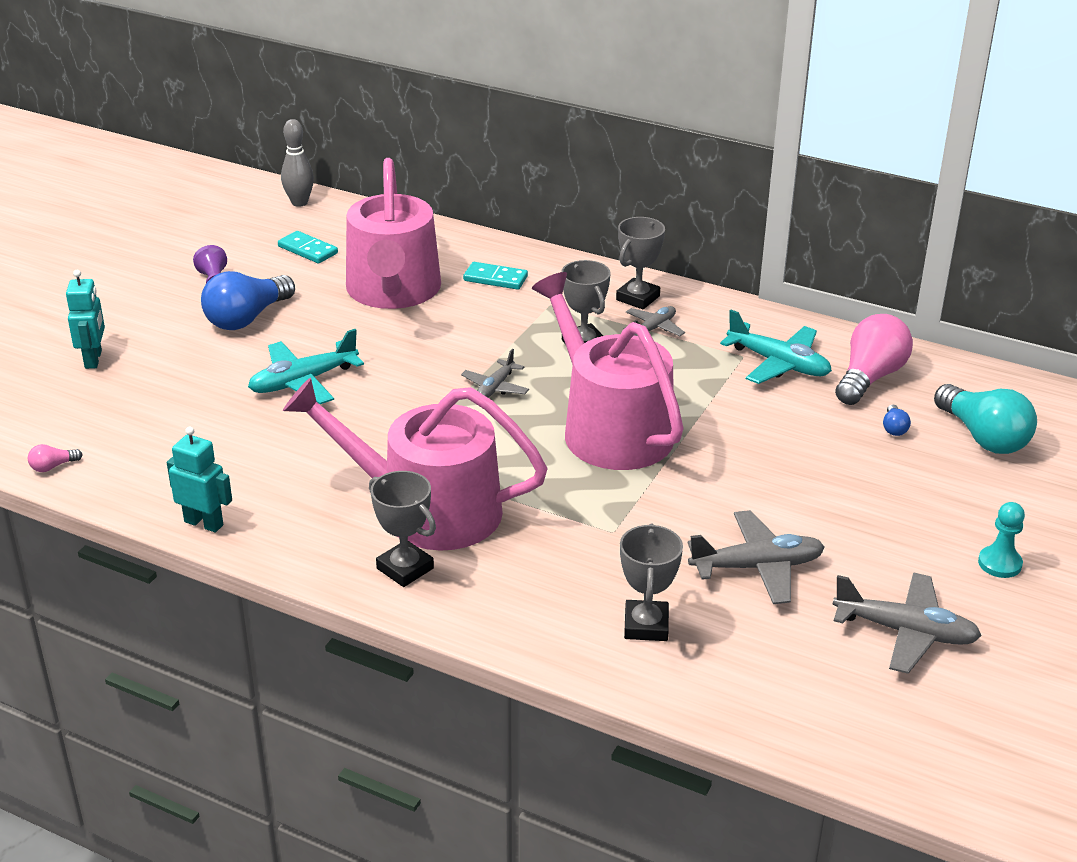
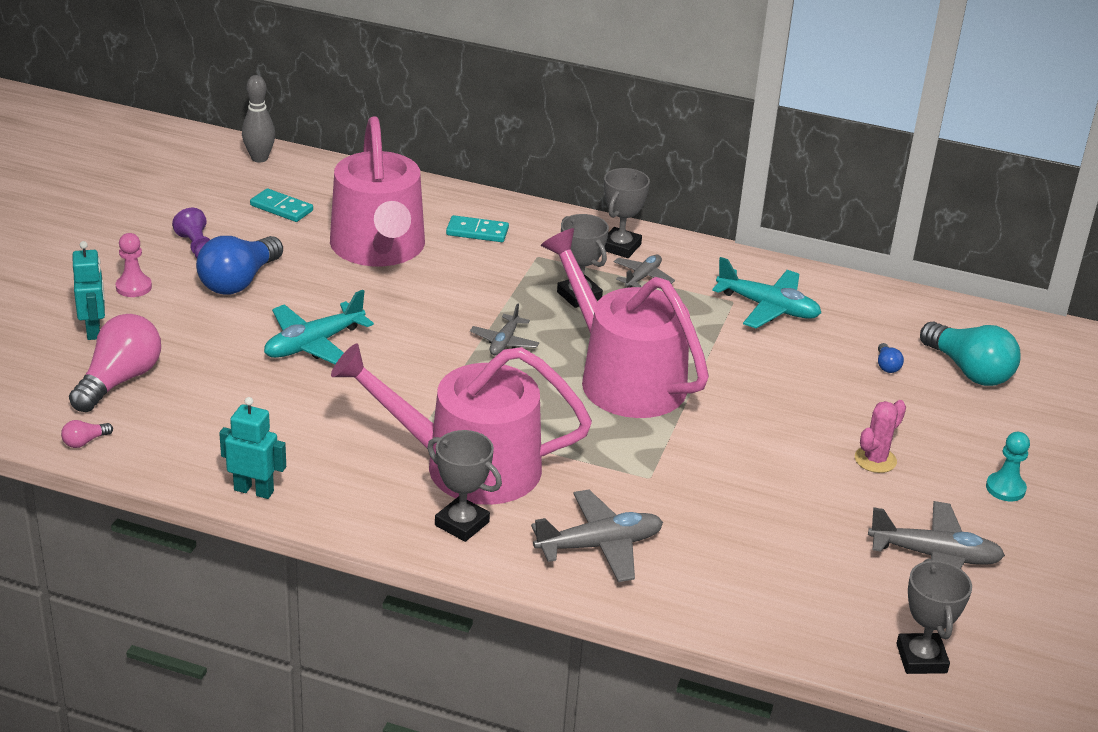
camera: 10 degrees left, 0 degrees up
grey trophy [620,523,683,641] -> grey trophy moved to [896,559,972,674]
grey plane [688,510,825,604] -> grey plane moved to [531,489,663,582]
pink light bulb [835,314,913,405] -> pink light bulb moved to [69,314,161,412]
none -> pink pawn [116,233,152,297]
none -> pink cactus [855,400,906,473]

